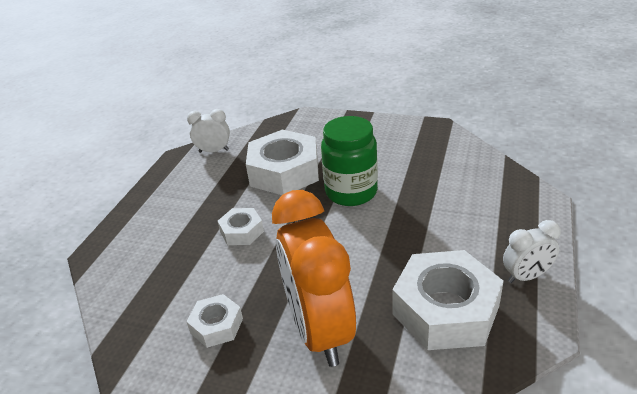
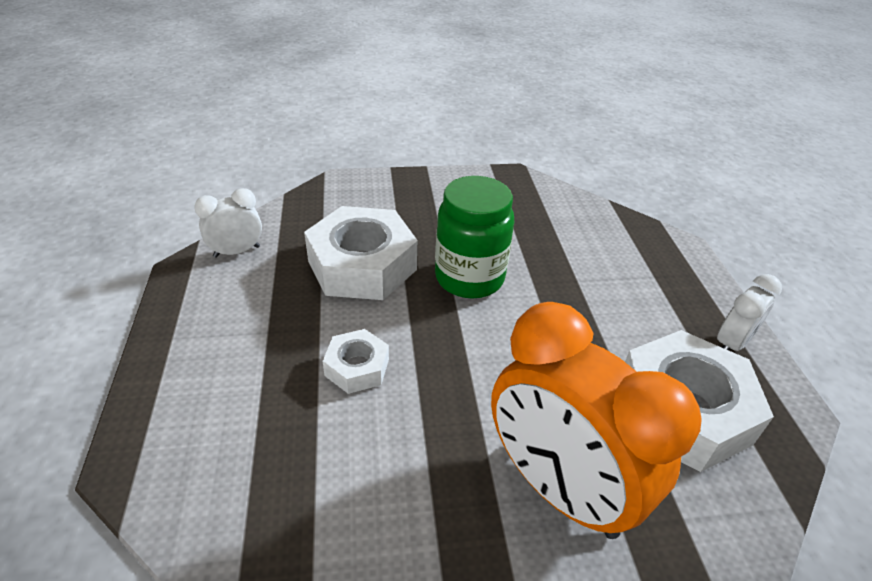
camera: 30 degrees left, 5 degrees up
white nut [187,294,243,348] -> none

